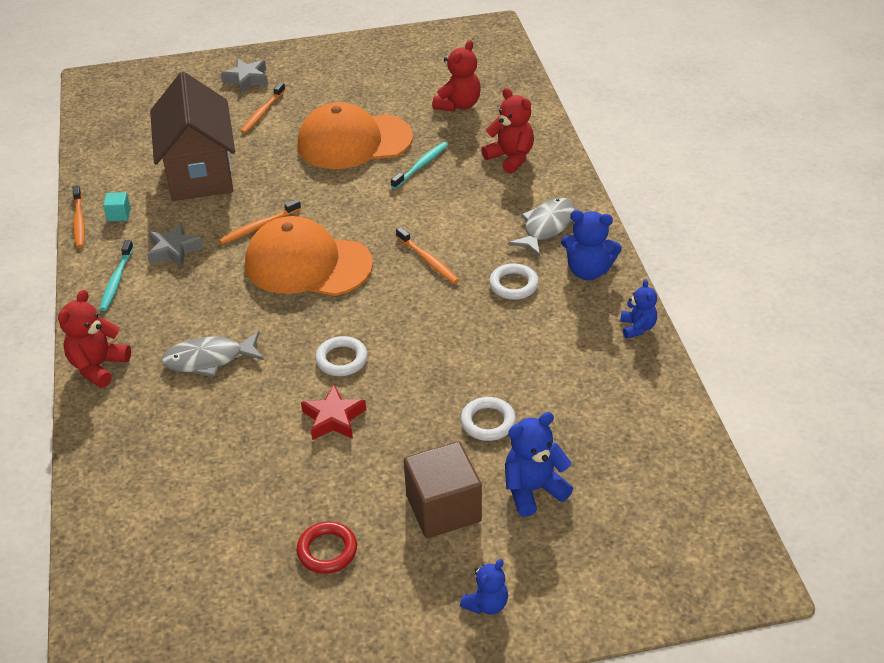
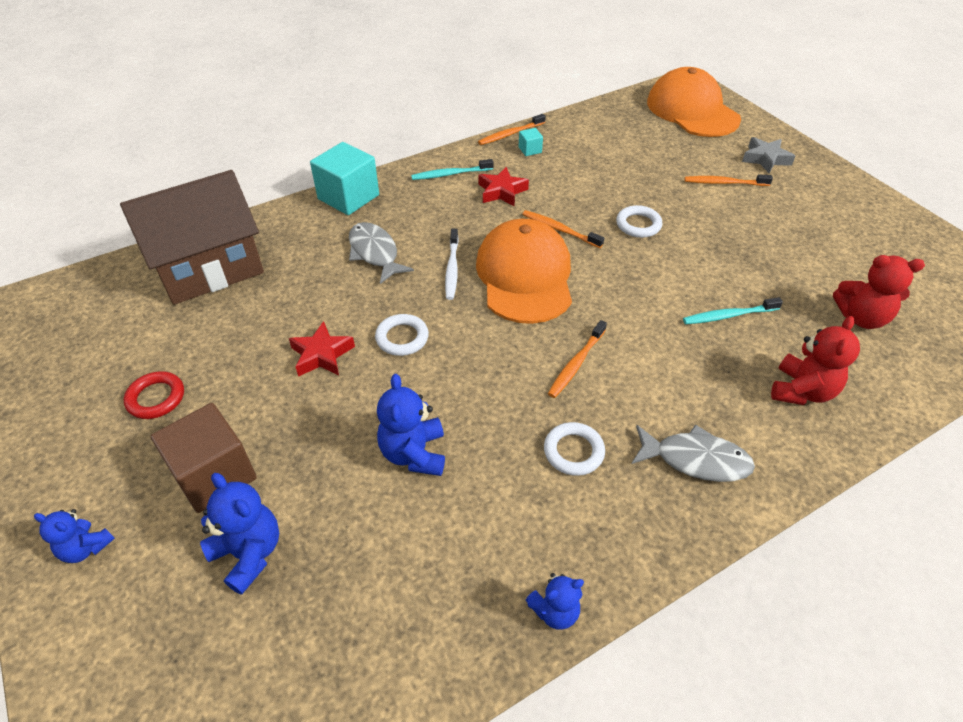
camera: 70 degrees right, 5 degrees up
red teddy bear [58,290,131,388] -> turquoise cube [310,142,379,215]
grey star [147,223,204,268] -> red star [478,167,529,206]
brown house [150,72,235,201] -> brown house moved to [120,170,264,305]
orange cap [297,102,413,169] -> orange cap moved to [647,67,741,137]
turquoise toothbrush [391,142,448,189] -> turquoise toothbrush turned 150 degrees clockwise [683,297,783,324]
white ring [461,397,516,441] -> white ring moved to [616,205,662,238]
blue teddy bear [561,210,622,280] -> blue teddy bear moved to [377,374,445,476]
none -> white toothbrush [445,229,459,300]

